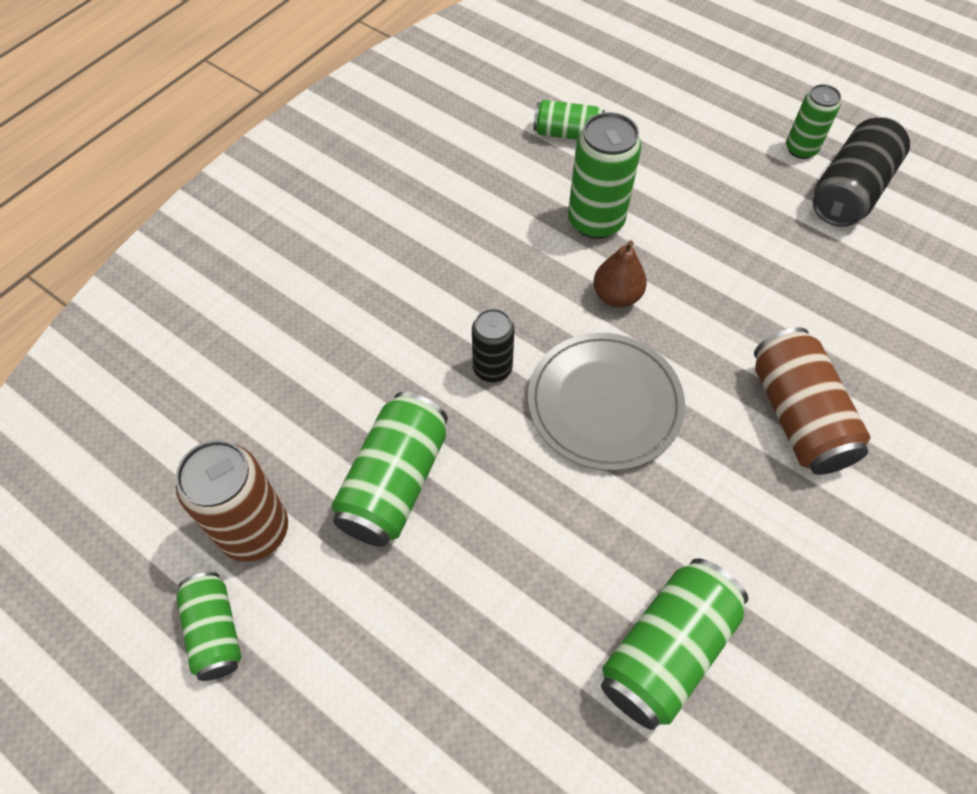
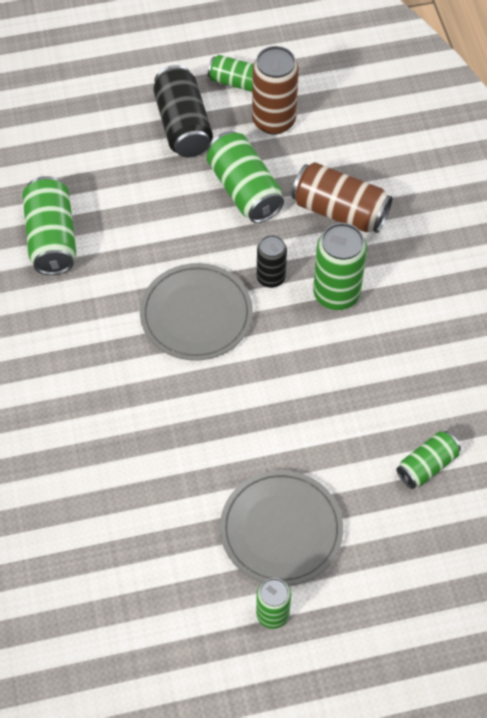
camera: 130 degrees right, 0 degrees up
green can [568,112,642,239] -> green can moved to [313,223,367,310]
brown pear [593,240,647,307] -> none
brown can [754,327,870,475] -> brown can moved to [292,162,392,233]
black can [813,117,910,227] -> black can moved to [153,65,213,157]
none -> grey plate [220,470,343,586]

